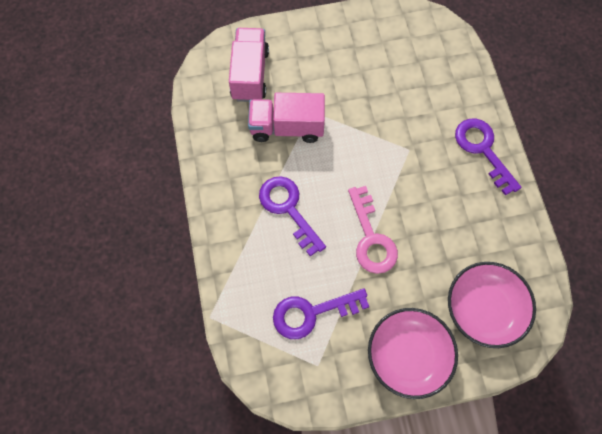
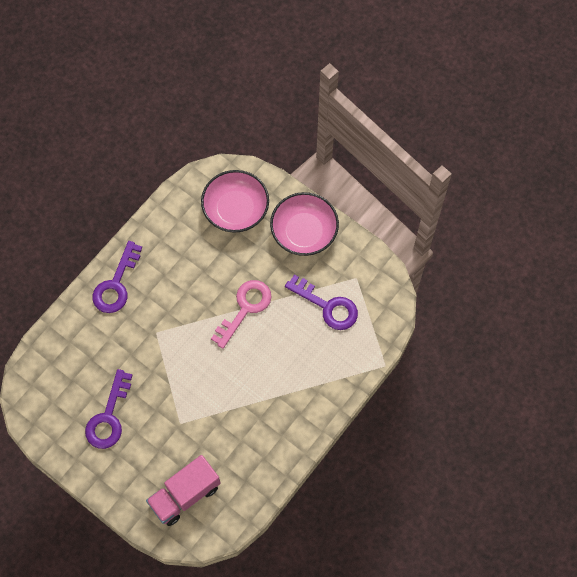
camera: 130 degrees left, 0 degrees up
pink truck [248,93,325,143] -> none
purple key [259,176,326,256] -> purple key moved to [85,369,132,449]

